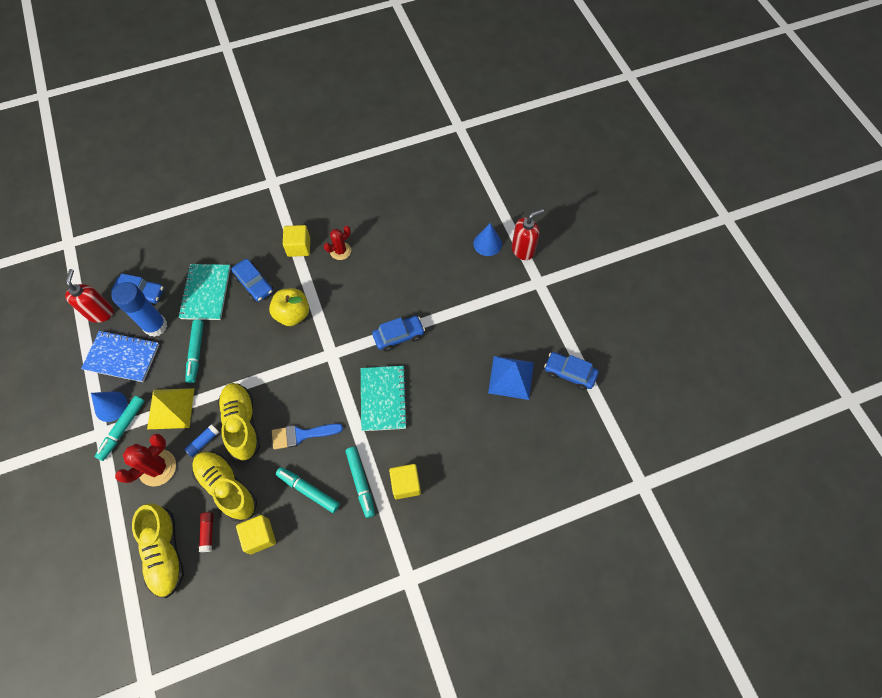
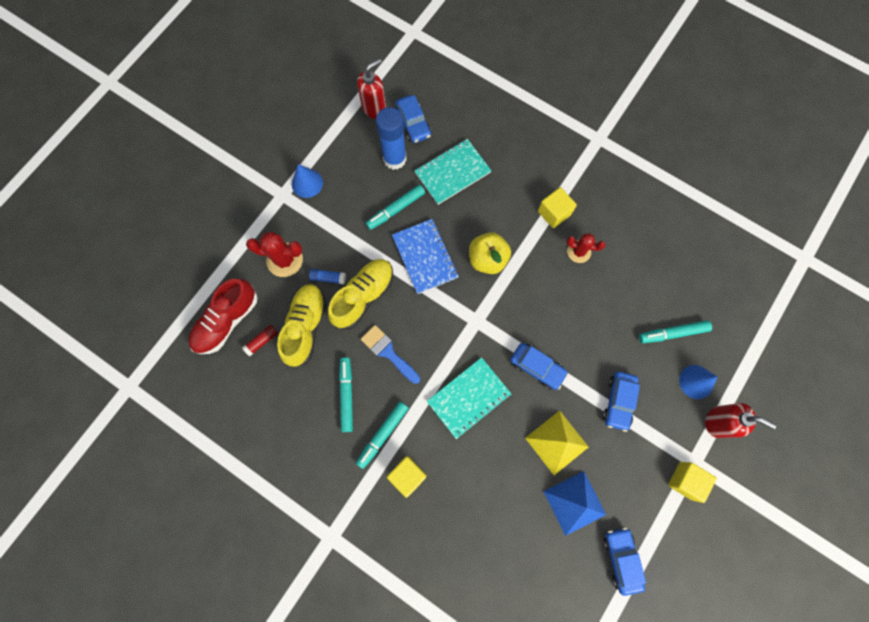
camera: 55 degrees right, 10 degrees up
blue notebook [81,331,159,382] -> blue notebook moved to [392,219,459,294]
turquoise marker [95,396,145,461] -> turquoise marker moved to [639,320,712,343]
yellow shoe [132,503,184,598] -> red shoe [188,279,258,354]
yellow pyramid [147,388,194,429] -> yellow pyramid moved to [525,410,589,475]
blue car [231,259,273,302] -> blue car moved to [603,371,640,432]
yellow cube [236,515,276,554] -> yellow cube moved to [668,462,717,503]

